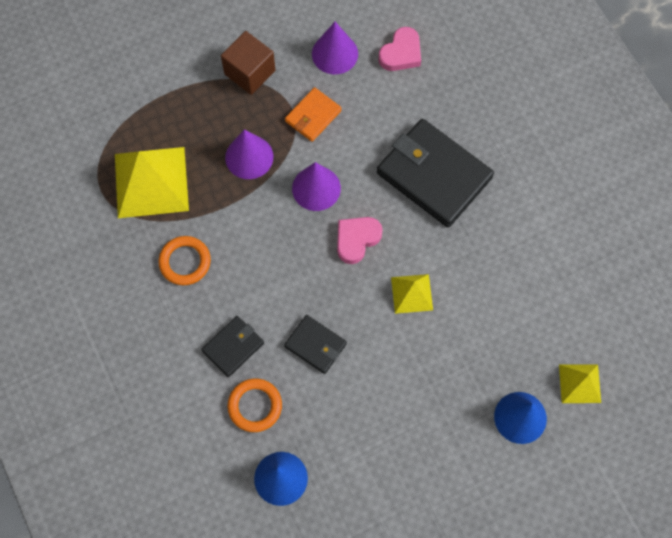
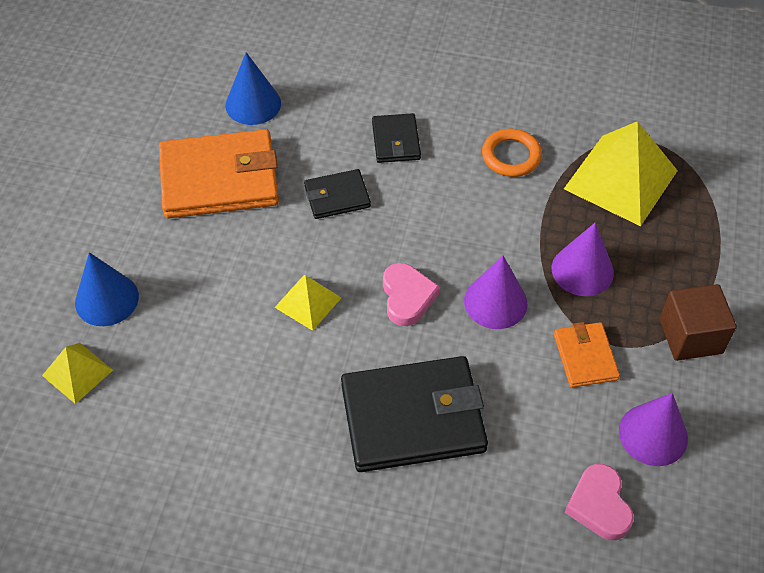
camera: 130 degrees right, 15 degrees down
orange ring [227,379,282,432] -> none
none -> orange wallet [159,129,279,219]

